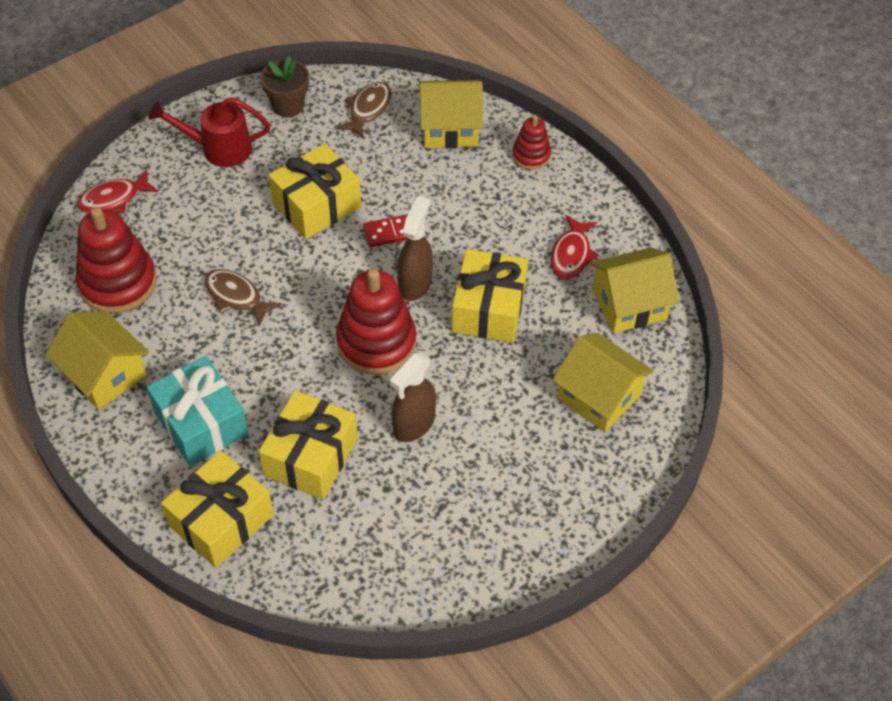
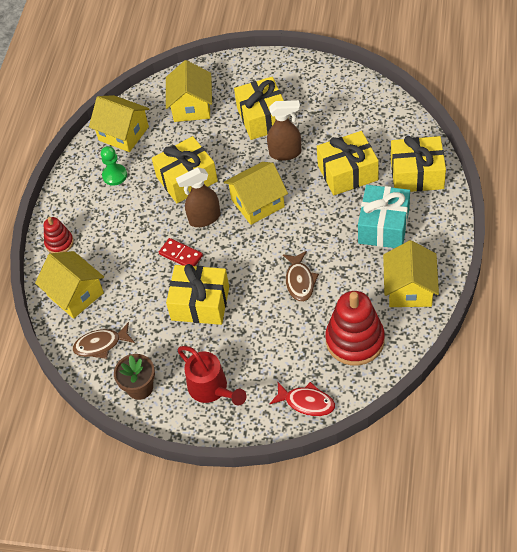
camera: 125 degrees left, 0 degrees up
red stacking toy [336,269,416,375] -> yellow house [224,162,288,225]
red fish [551,215,599,279] -> green pawn [101,146,127,186]
none -> yellow gift [234,77,284,140]

